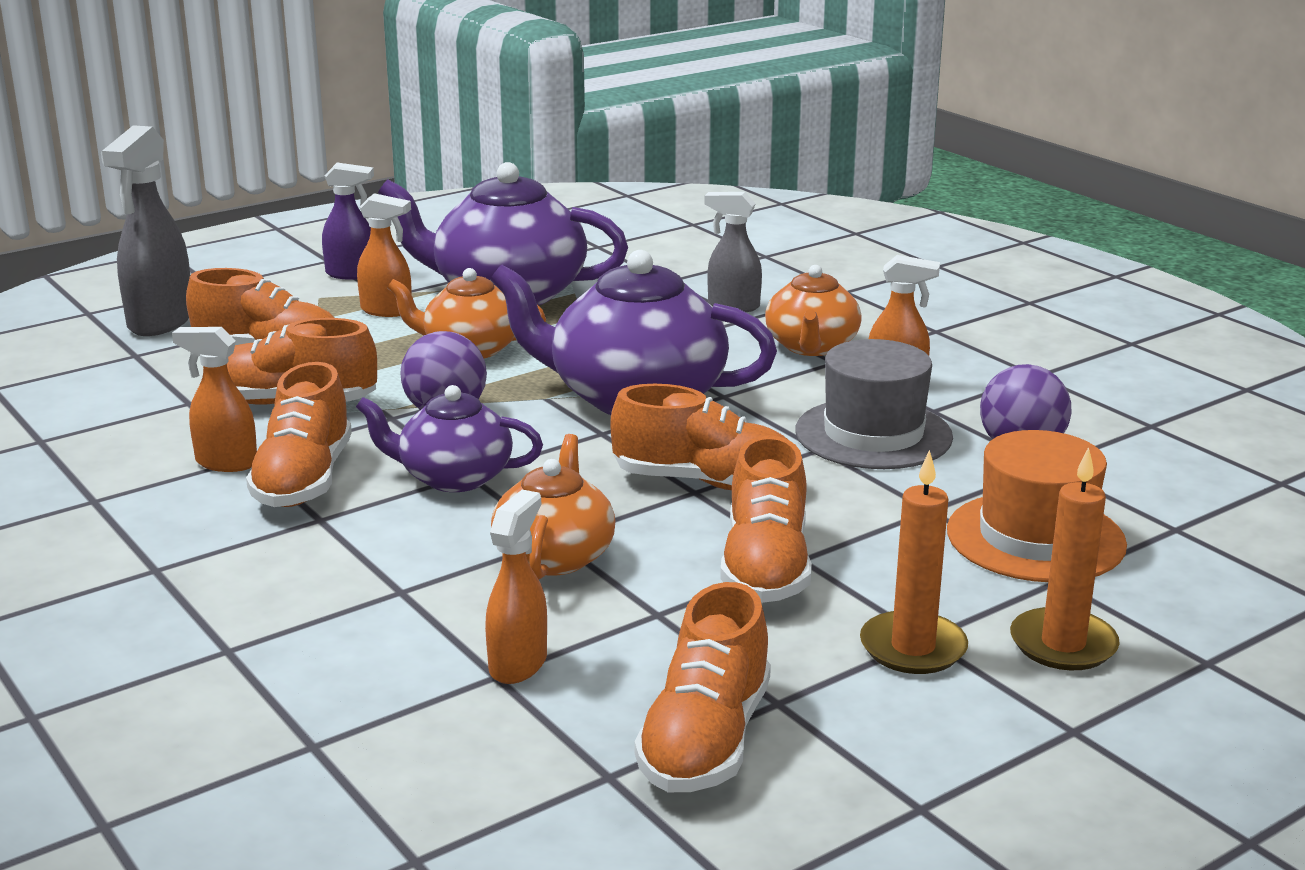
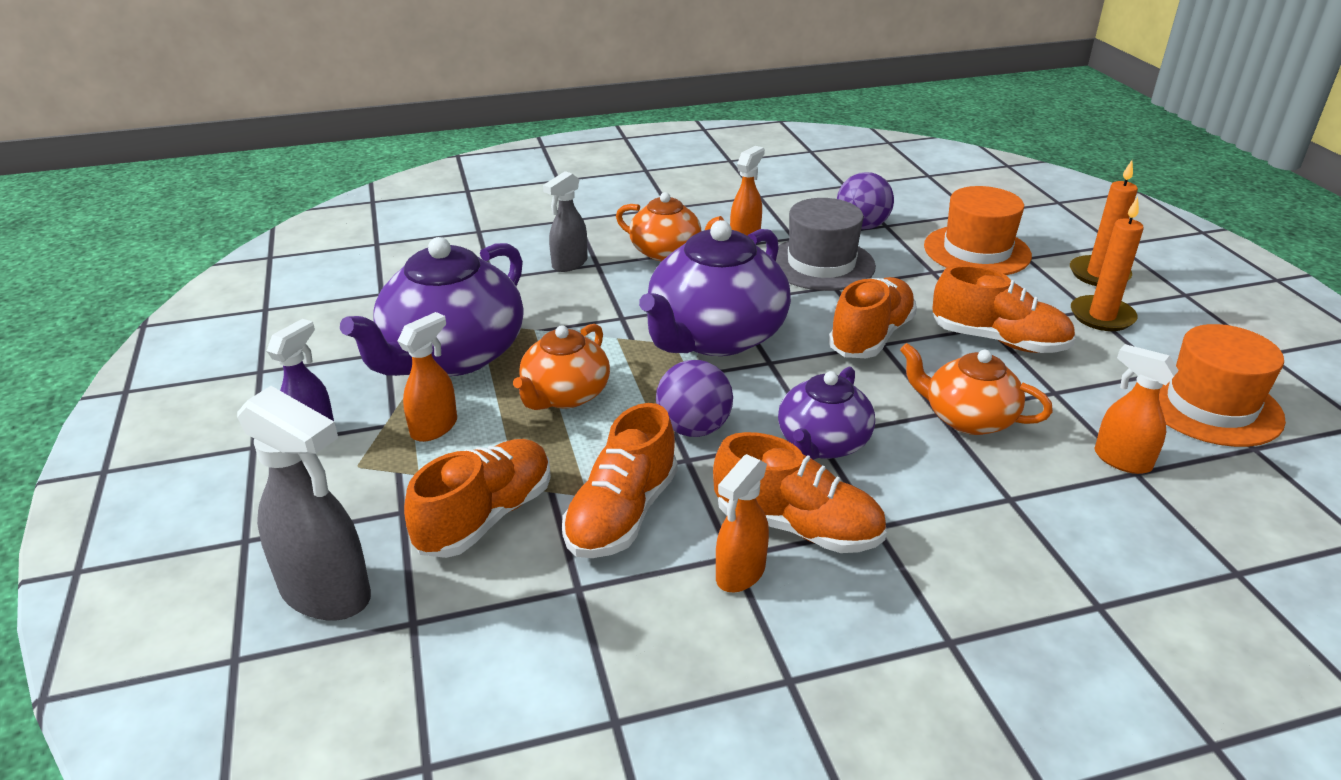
camera: 70 degrees left, 10 degrees up
orange shoe [635,582,771,792] -> orange hat [1159,324,1286,447]

